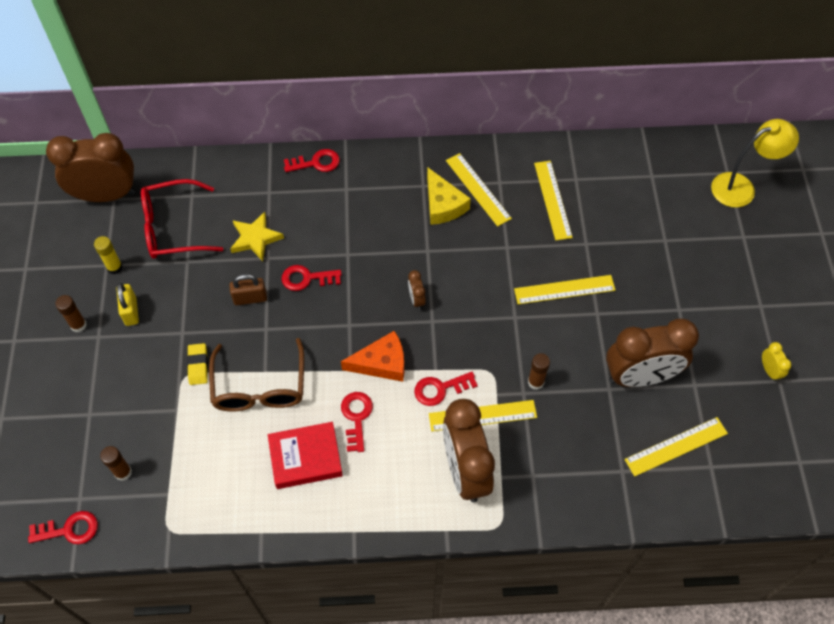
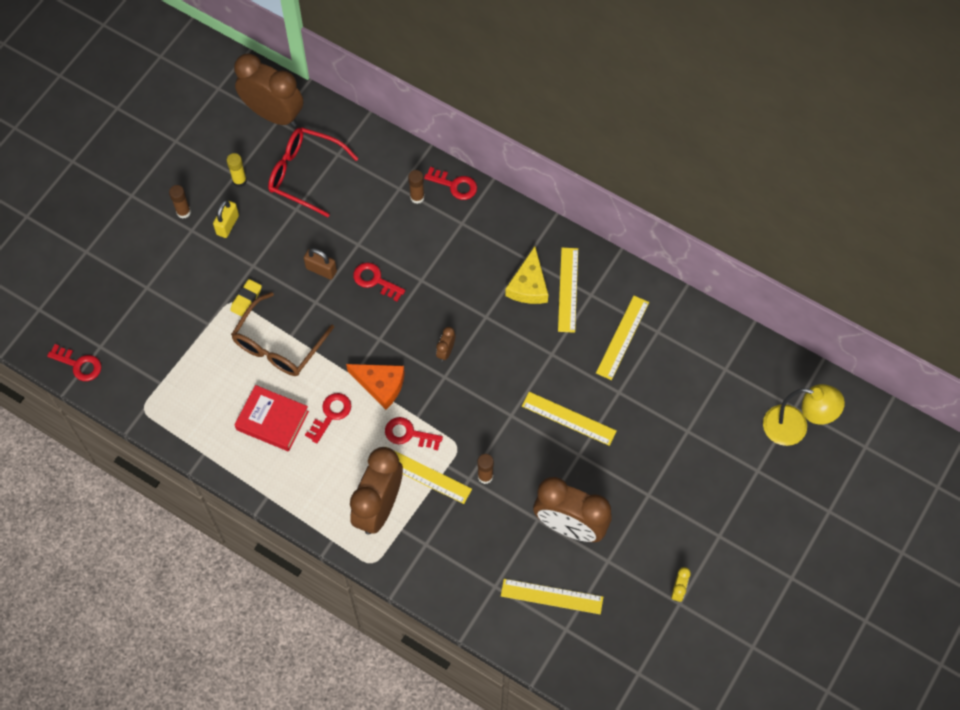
camera: 35 degrees right, 5 degrees up
brown glue stick [100,446,132,481] -> brown glue stick moved to [408,170,424,204]
yellow star [230,212,284,261] -> none

